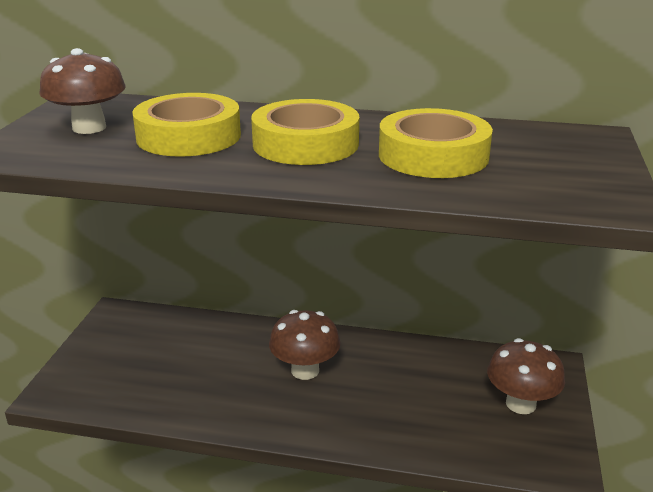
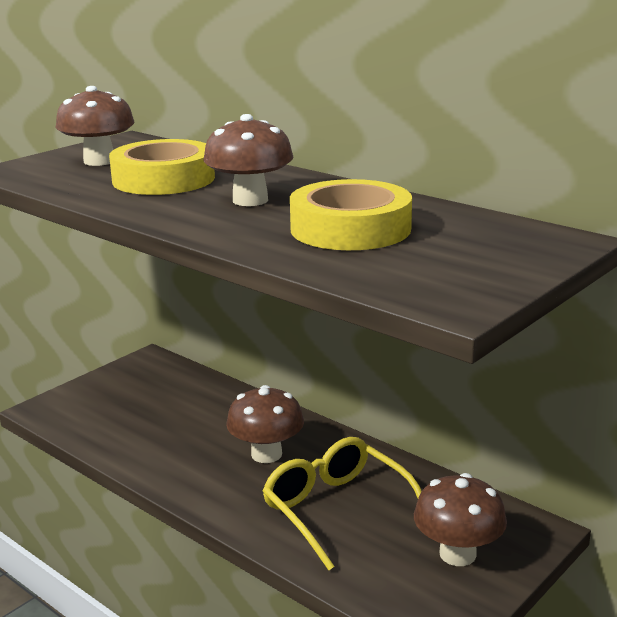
camera: 30 degrees right, 5 degrees down
yellow tape [251,99,359,165] -> brown mushroom [203,114,293,206]
none -> yellow glasses [262,437,422,570]

